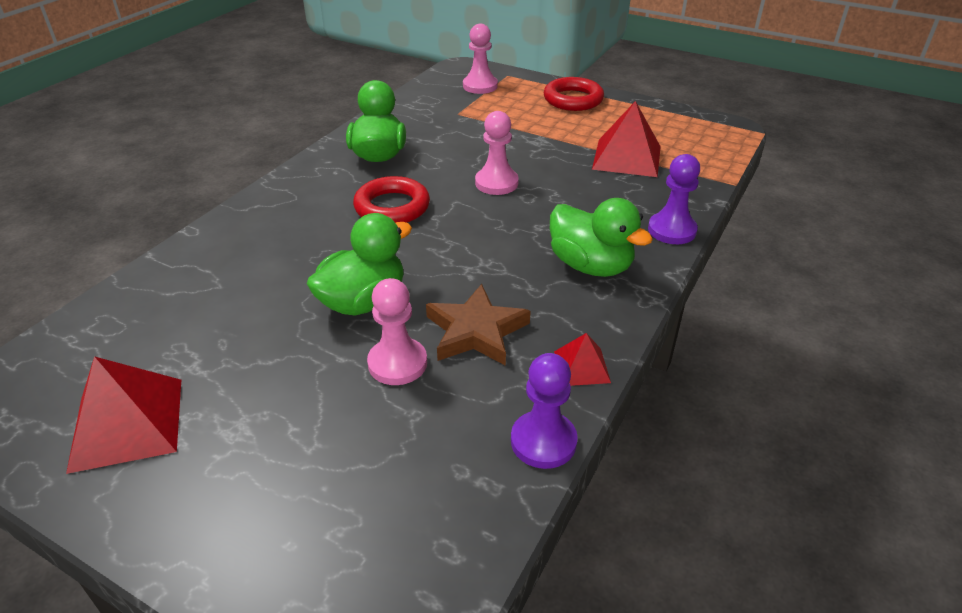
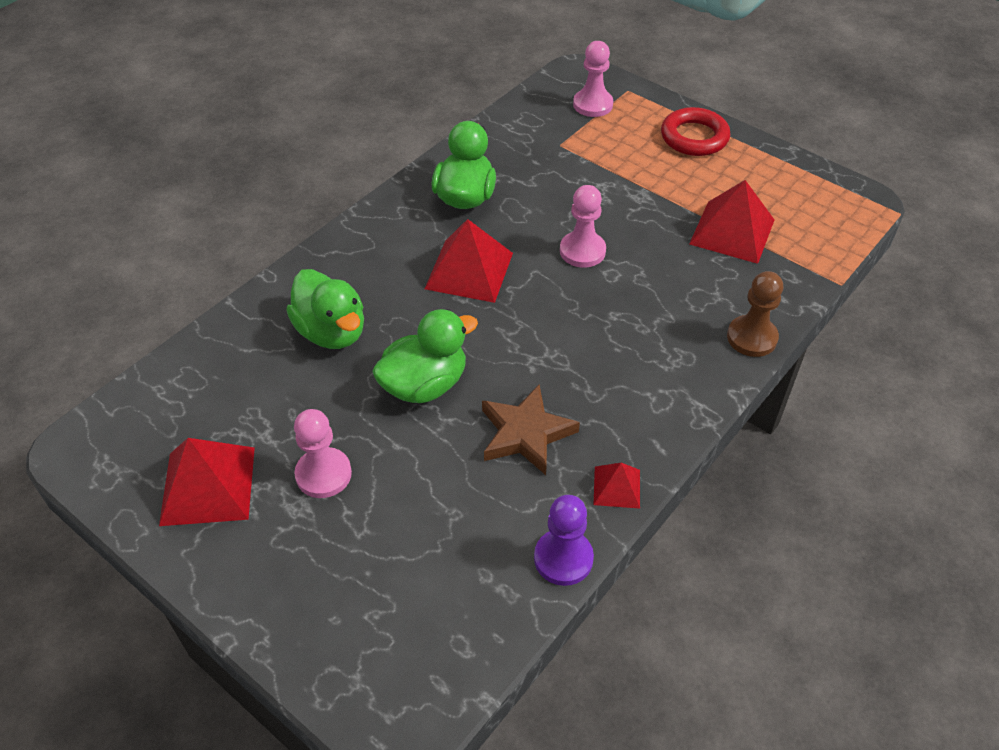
camera: 10 degrees right, 10 degrees up
red ring [353,176,430,223] -> red pyramid [425,219,513,303]
pink pawn [367,278,427,385] -> pink pawn moved to [294,409,352,498]
green duck [550,198,653,277] -> green duck moved to [286,269,364,349]
purple pawn [648,154,700,244] -> brown pawn [727,271,783,357]

